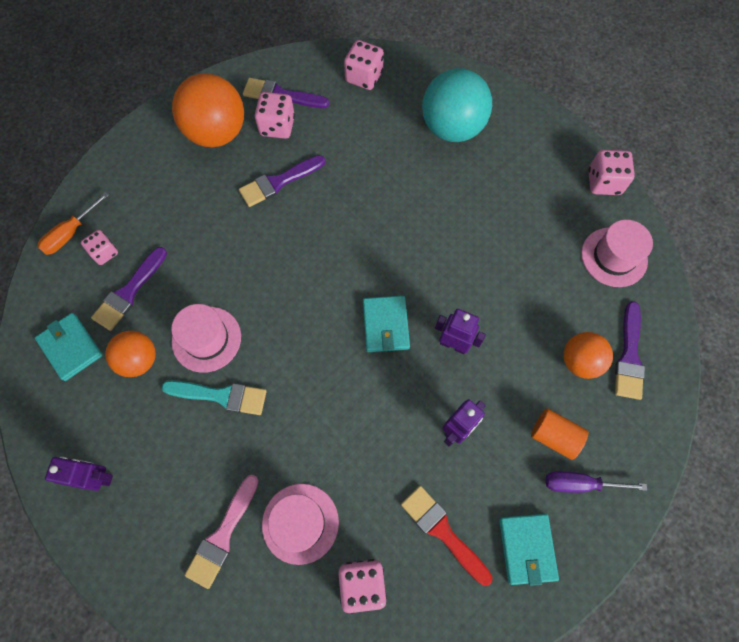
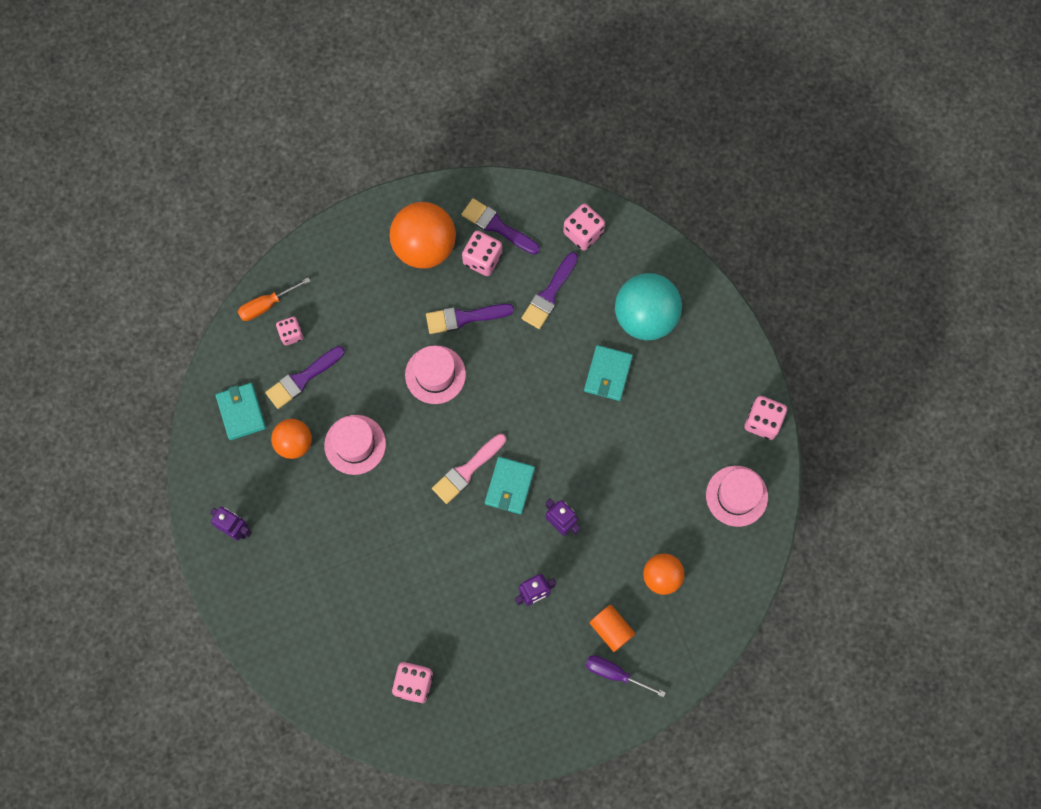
camera: 20 degrees right, 5 degrees up
turquoise brush [161,380,267,415] -> none
pink brush [185,475,259,589] -> pink brush moved to [432,434,506,504]
pink hat [262,484,339,565] -> pink hat moved to [405,345,466,404]
red brush [401,486,492,586] -> none
turquoise wallet [499,514,559,586] -> turquoise wallet moved to [584,345,633,401]
purple brush [615,301,645,400] -> purple brush moved to [521,252,578,329]

